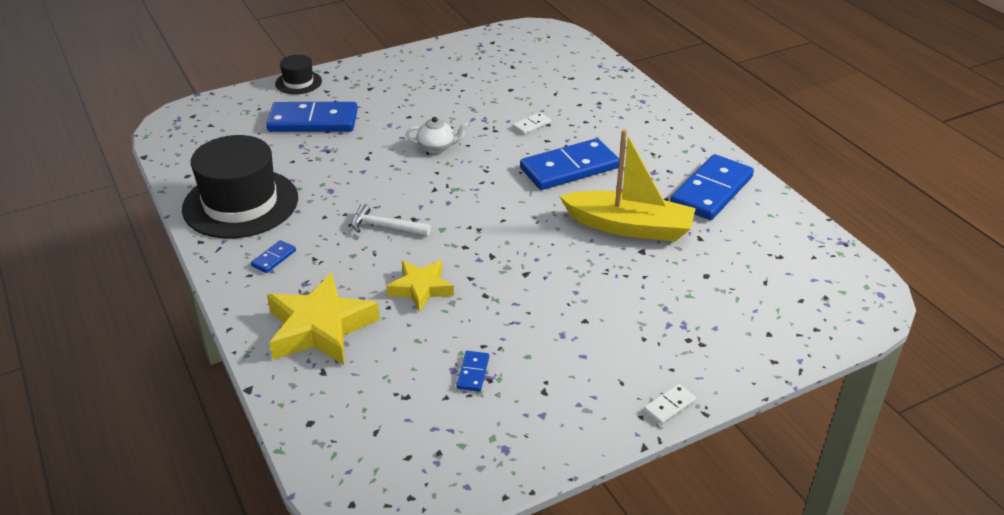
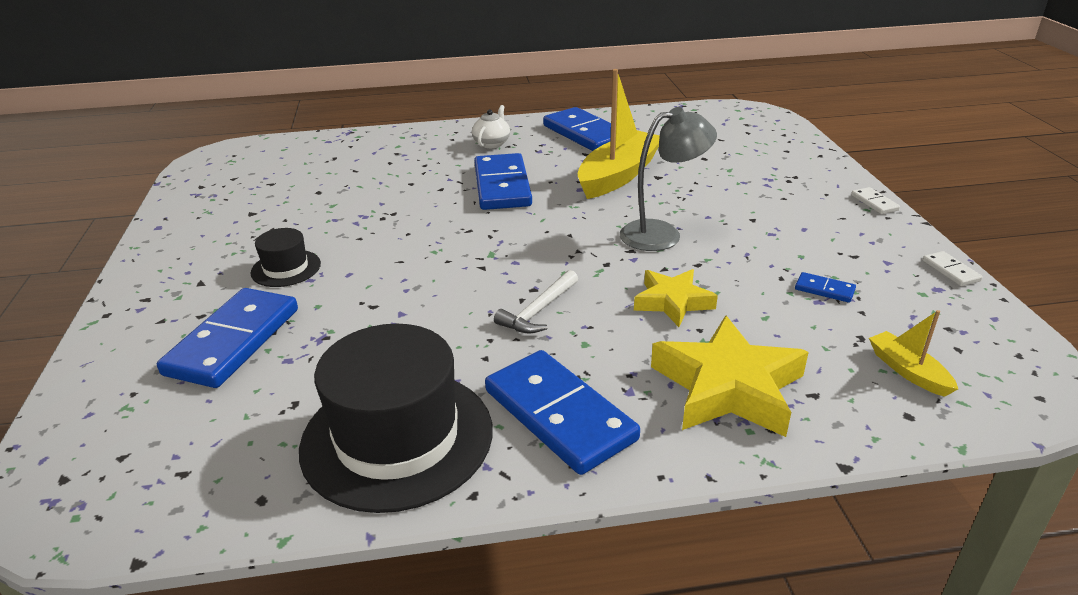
camera: 70 degrees left, 5 degrees down
blue domino [251,240,296,273] -> blue domino [485,350,640,475], size x2.35
black hat [275,55,322,94] -> black hat moved to [251,228,321,287]
white teapot [406,117,468,153] -> white teapot moved to [472,105,510,148]
white domino [513,112,551,135] -> white domino moved to [923,251,983,286]
none -> grey lamp [620,107,717,251]
none -> yellow boat [869,310,958,397]

